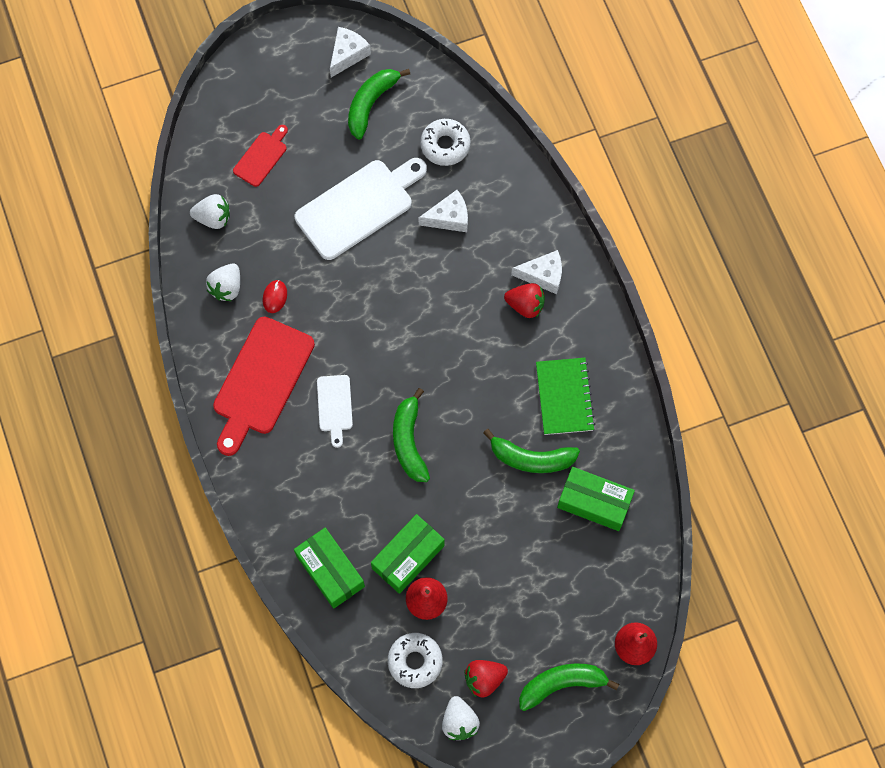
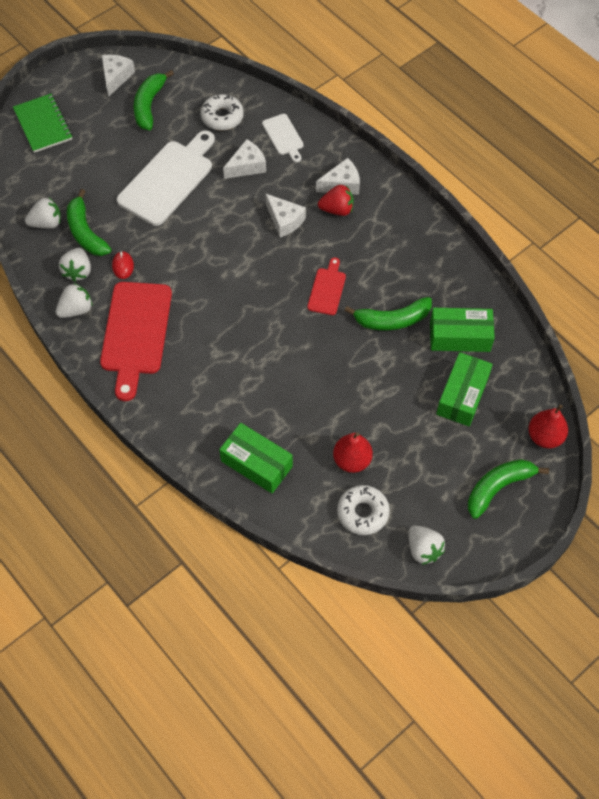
camera: 20 degrees left, 10 degrees down
red cutting board [233,125,288,187] -> red cutting board moved to [307,258,346,315]
white cutting board [317,375,353,448] -> white cutting board moved to [262,114,304,163]
green box [371,514,445,594] -> green box moved to [436,352,493,426]
green banana [393,388,430,482] -> green banana moved to [67,189,111,256]
red strawberry [464,660,508,697] -> none
green notebook [536,358,595,435] -> green notebook moved to [13,94,73,153]
none -> white strawberry [56,283,93,318]
none -> white cheese [265,193,306,237]

